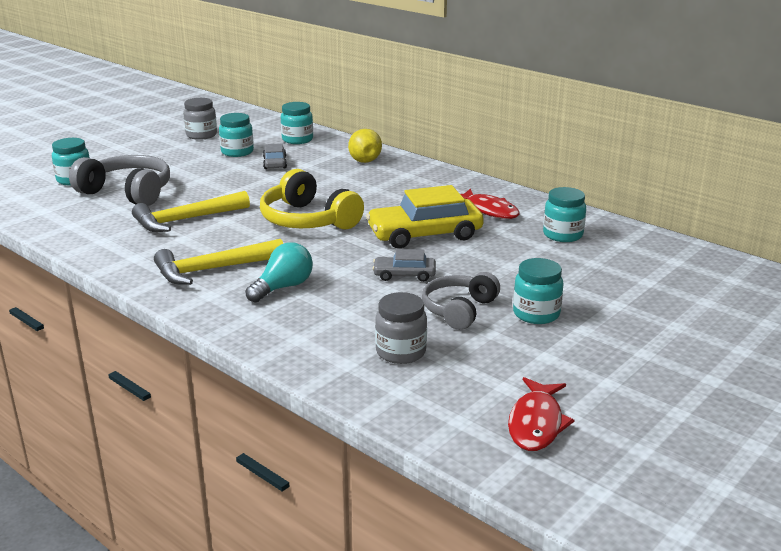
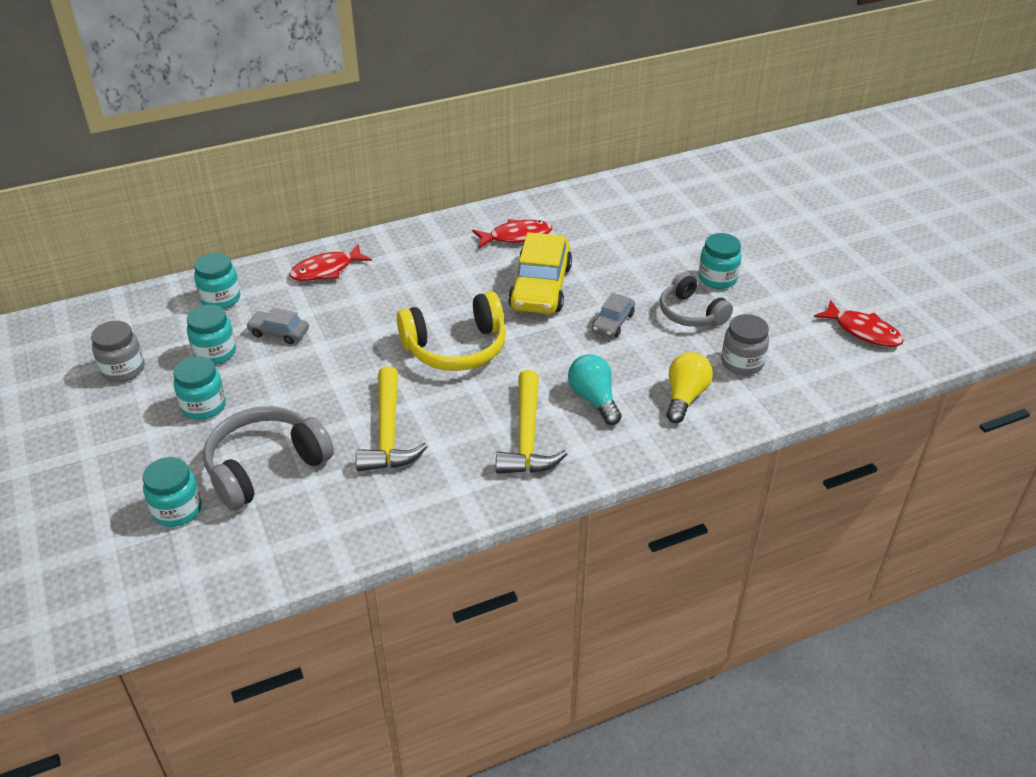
camera: 65 degrees left, 15 degrees up
yellow pear [348,129,382,163] -> red fish [289,244,372,281]
turquoise jar [543,187,586,242] -> turquoise jar moved to [173,356,226,420]
none -> yellow light bulb [667,352,713,423]

